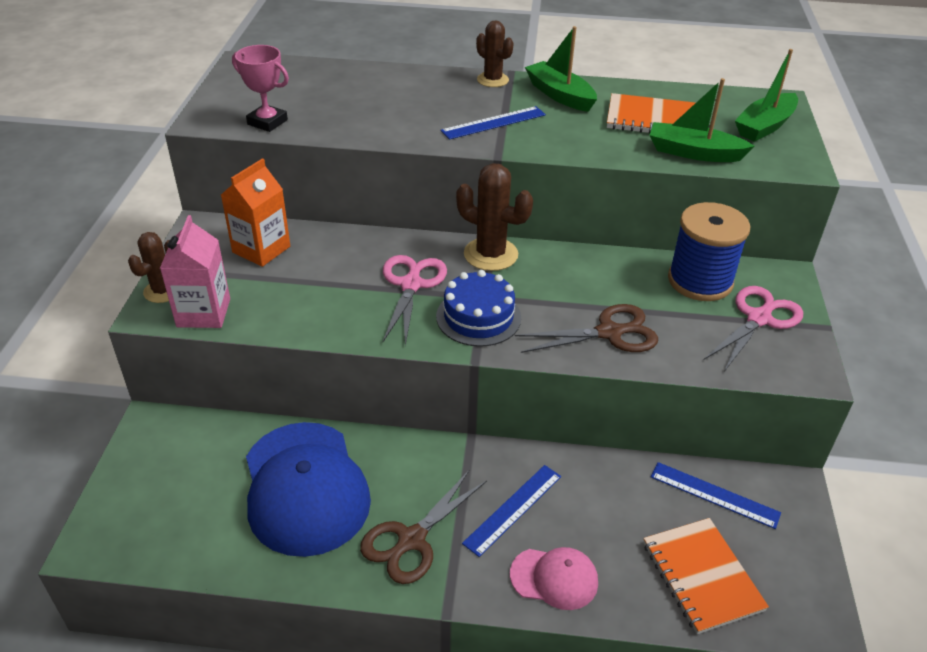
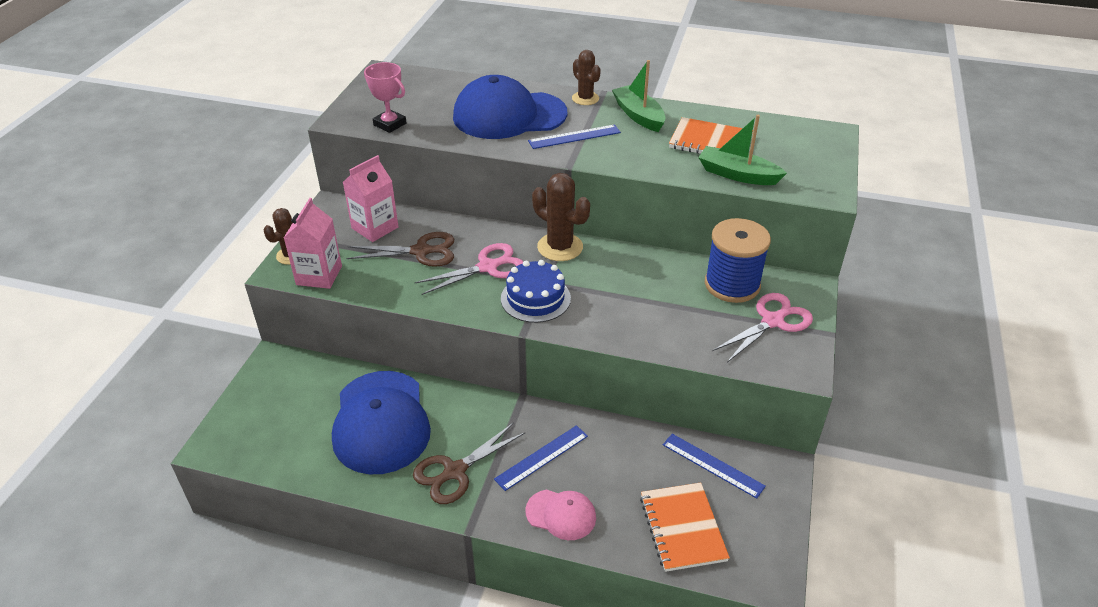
camera: 10 degrees right, 0 degrees up
orange carton [221,158,290,267] -> pink carton [343,155,399,242]
pink scissors [383,255,447,346] -> pink scissors turned 45 degrees clockwise [415,243,523,295]
brown scissors [515,304,658,353] -> brown scissors moved to [346,232,454,267]
green boat [735,49,798,142] -> none
none -> blue cap [453,75,567,139]

